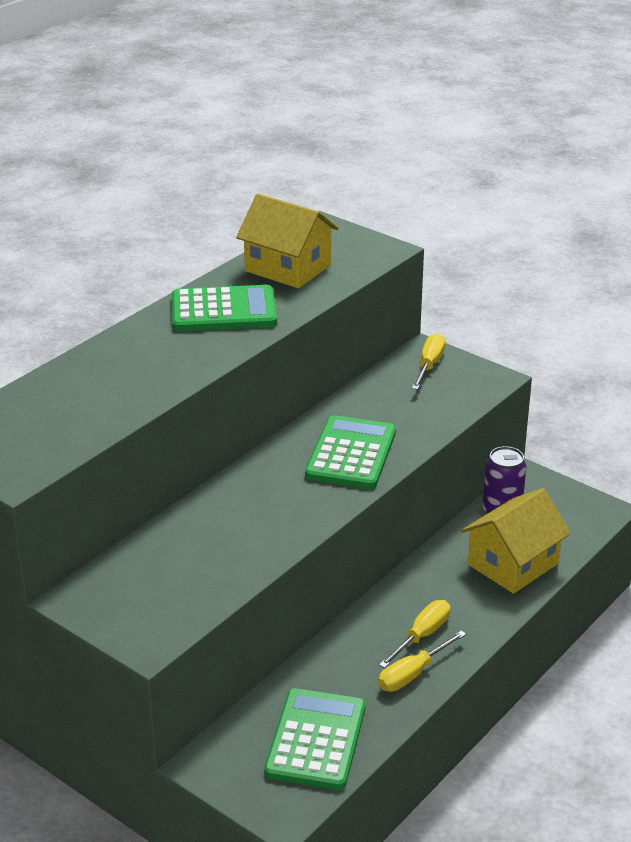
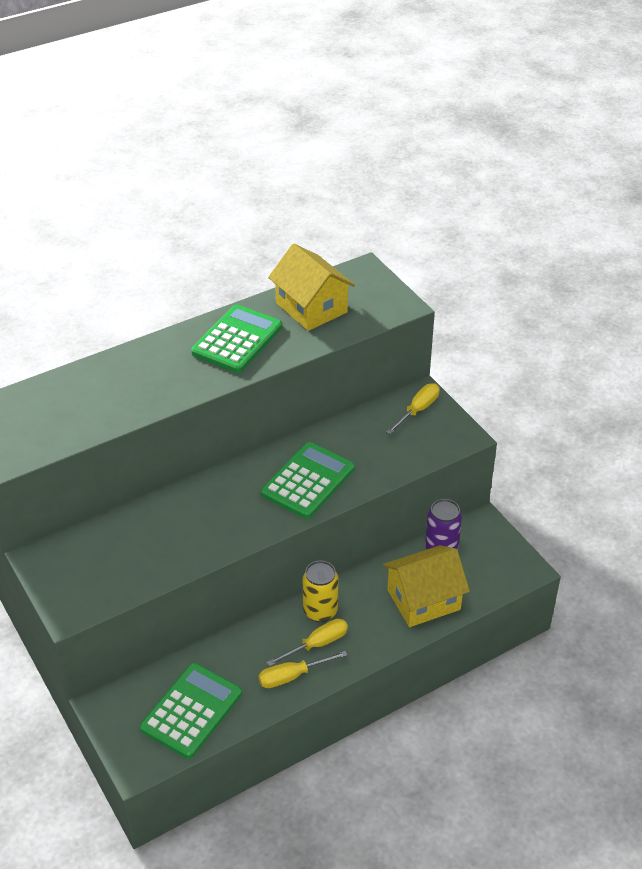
camera: 20 degrees right, 10 degrees up
green calculator [172,285,277,331] -> green calculator turned 75 degrees counterclockwise [191,305,282,373]
none -> yellow can [303,561,338,622]

